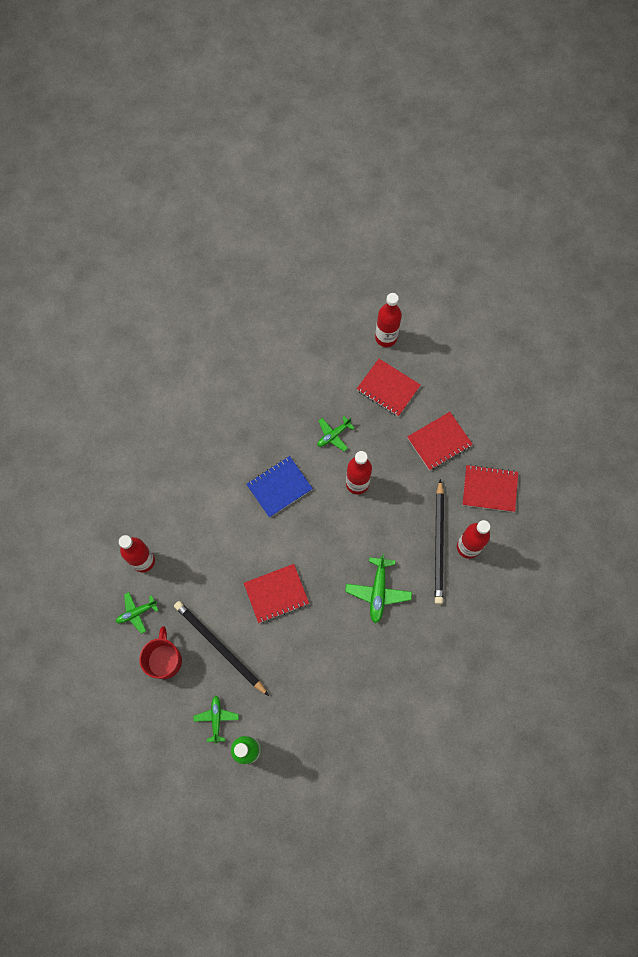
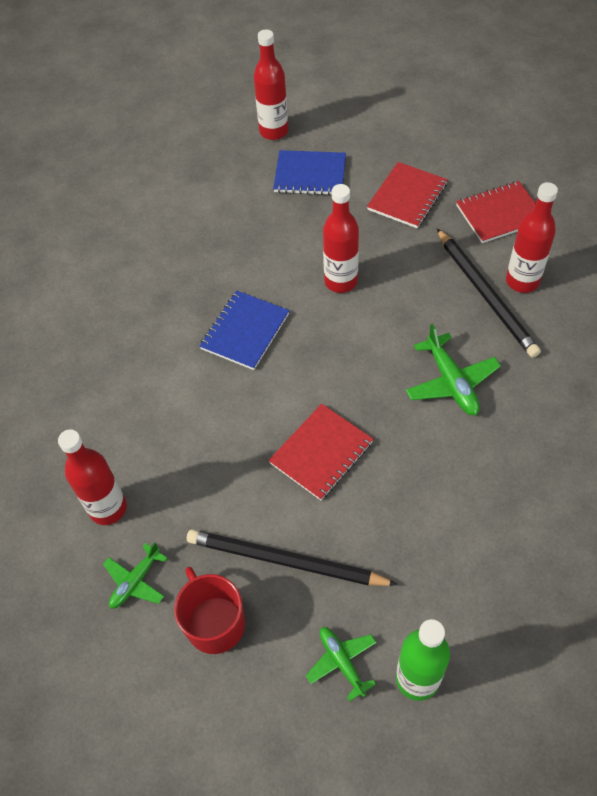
camera: 25 degrees left, 15 degrees down
green plane [318,416,354,451] -> none
red notebook [357,359,421,417] -> blue notebook [273,150,346,195]

